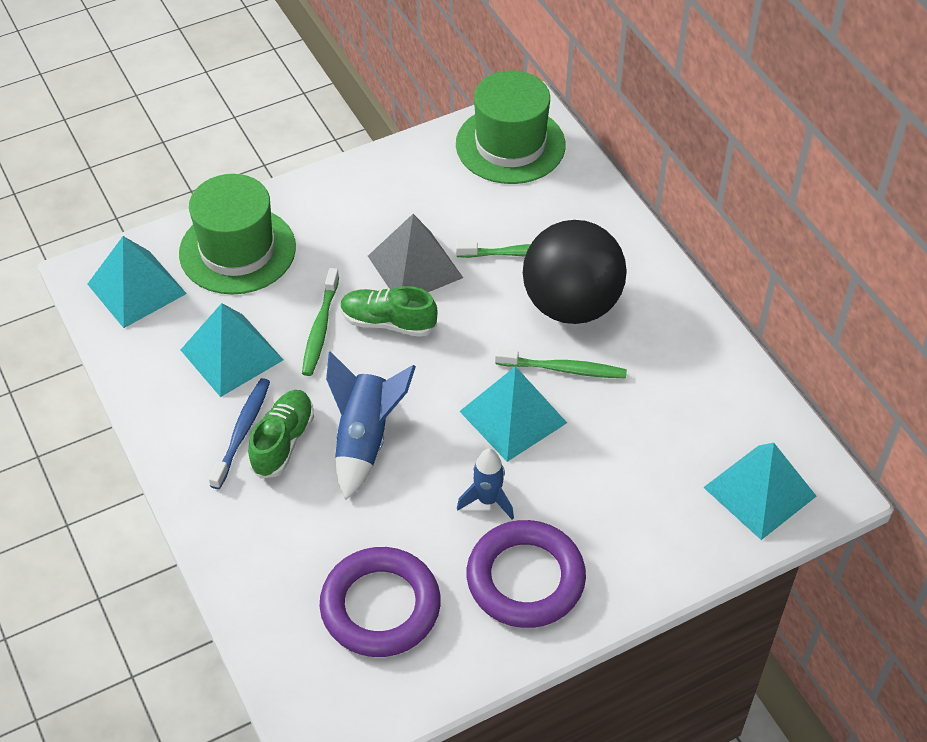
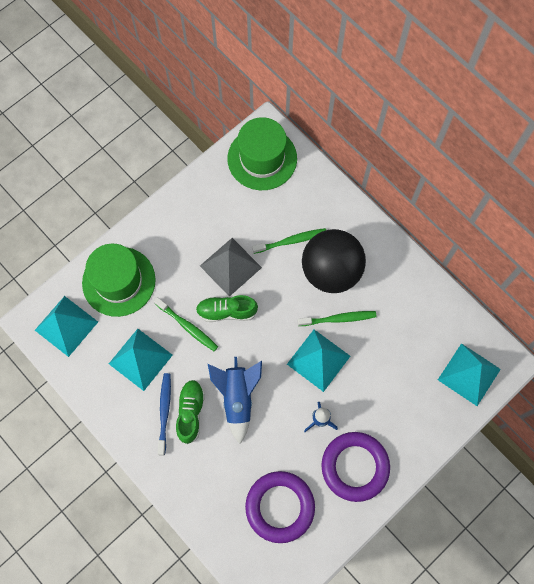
camera: 15 degrees left, 20 degrees up
green toothbrush [302,268,339,376] -> green toothbrush turned 45 degrees counterclockwise [154,297,218,351]

